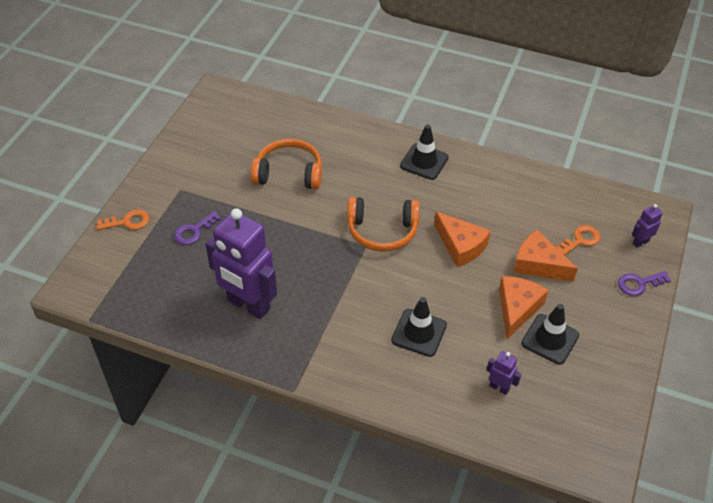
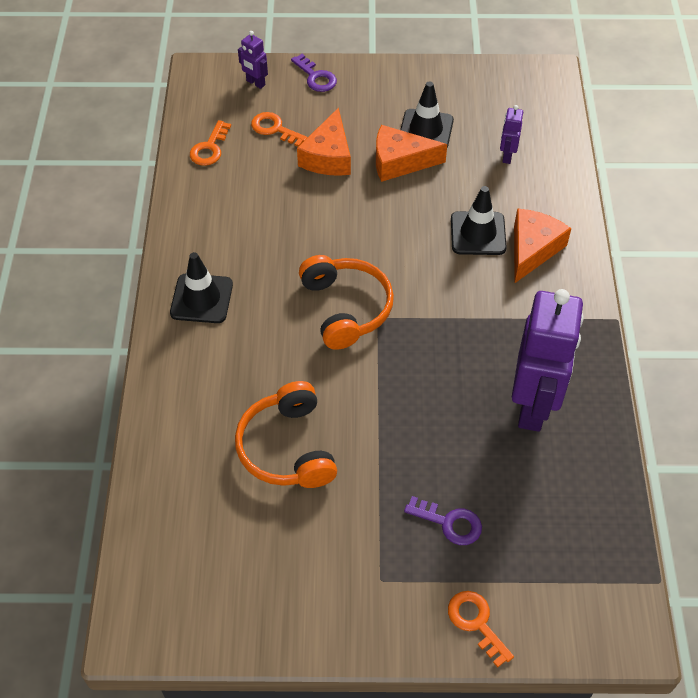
camera: 110 degrees left, 5 degrees up
orange cheese [434,211,491,267] -> orange cheese moved to [514,208,572,283]
none -> orange key [190,120,231,166]

